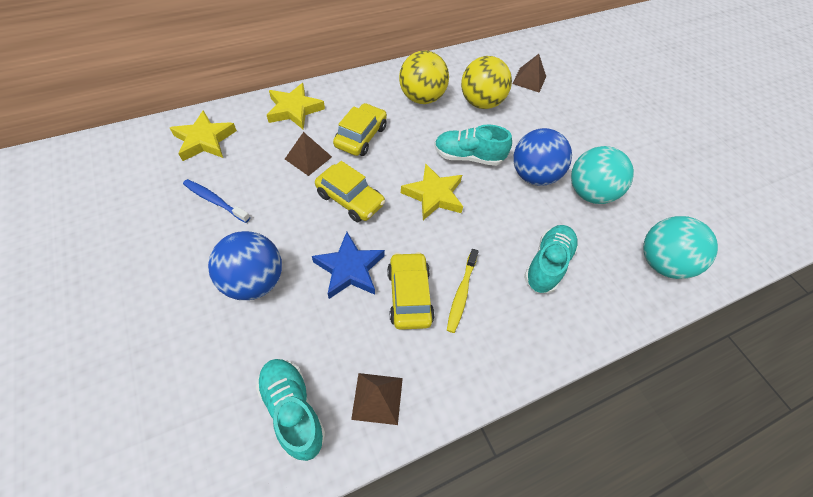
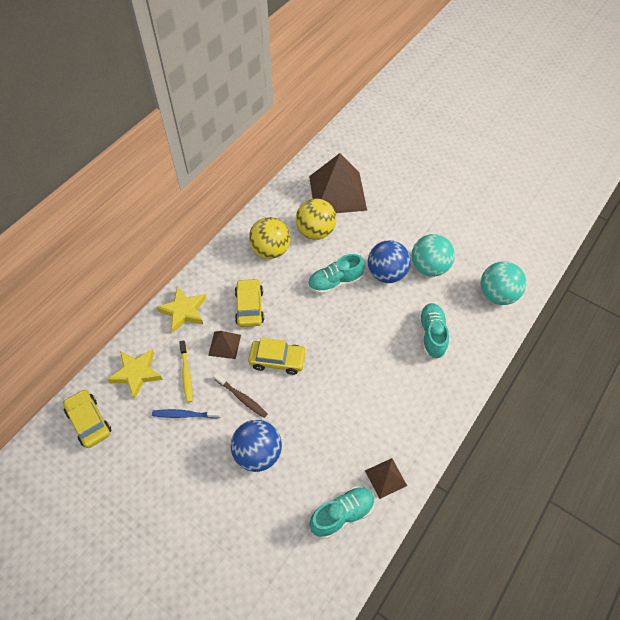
camera: 25 degrees left, 0 degrees up
turquoise shoe [256,359,326,461] -> turquoise shoe turned 120 degrees clockwise [310,486,375,539]
blue star [312,232,385,299] -> none
yellow car [387,252,435,330] -> yellow car moved to [63,389,111,448]
yellow star [401,163,463,220] -> none
yellow toothbrush [447,249,479,333] -> yellow toothbrush moved to [179,340,192,403]
brown pyramid [512,54,546,92] -> brown pyramid [309,153,367,213], size x2.18
none -> brown toothbrush [213,373,268,418]

